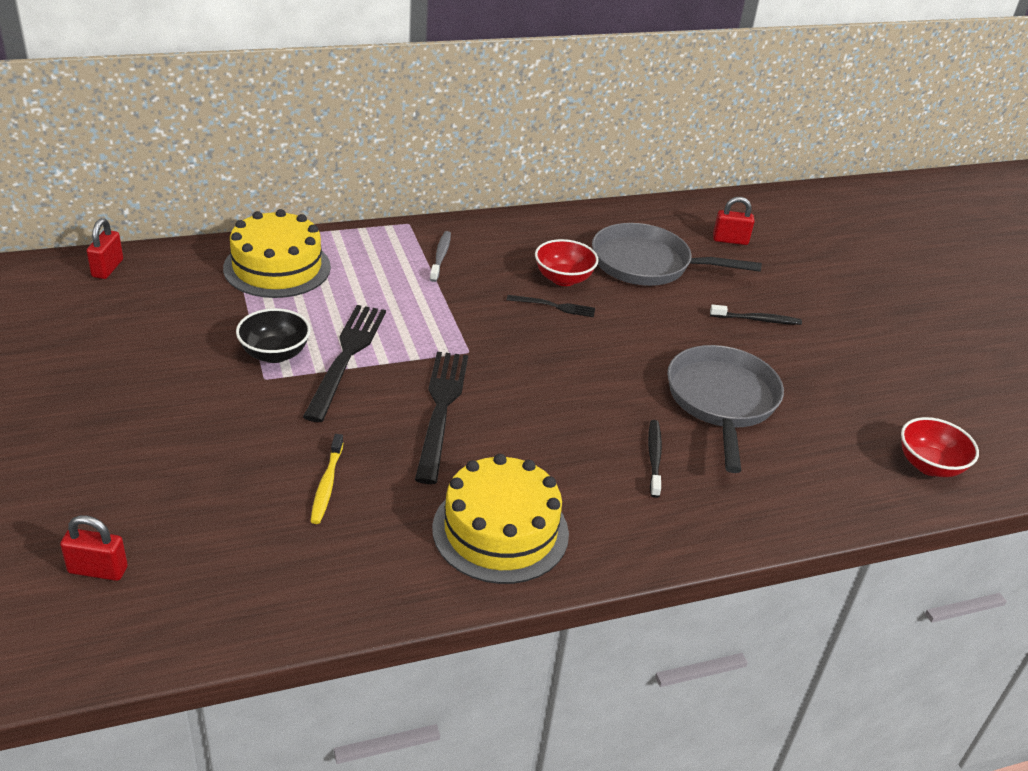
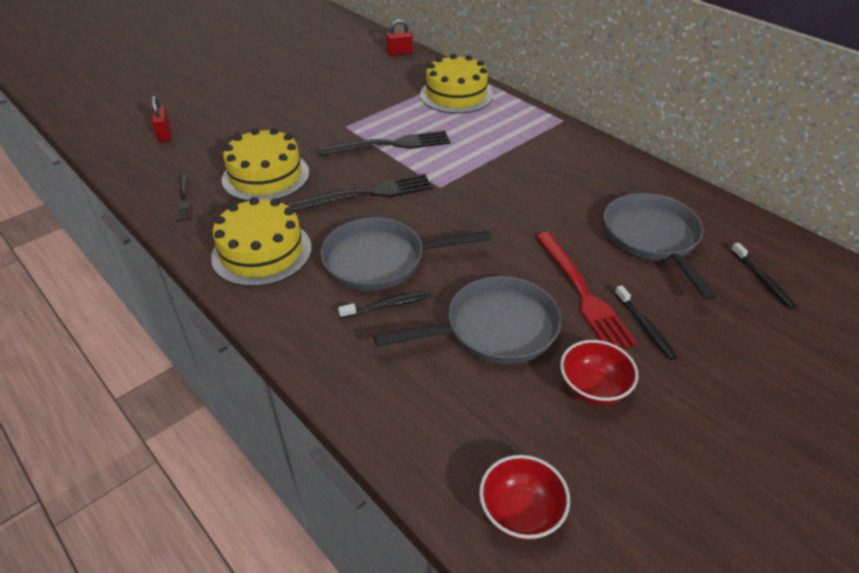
camera: 70 degrees right, 5 degrees up
black bowl [236,308,311,363] -> none
yellow toothbrush [310,434,343,524] -> yellow cake [222,128,309,201]
grey toothbrush [430,231,451,282] -> none
black fork [507,295,595,317] -> black fork moved to [177,175,191,221]
red bowl [535,239,599,286] -> red bowl moved to [560,340,638,405]
red padlock [713,197,755,245] -> black toothbrush [731,243,797,309]
none -> grey pan [320,217,491,291]
none -> red fork [536,232,637,349]

